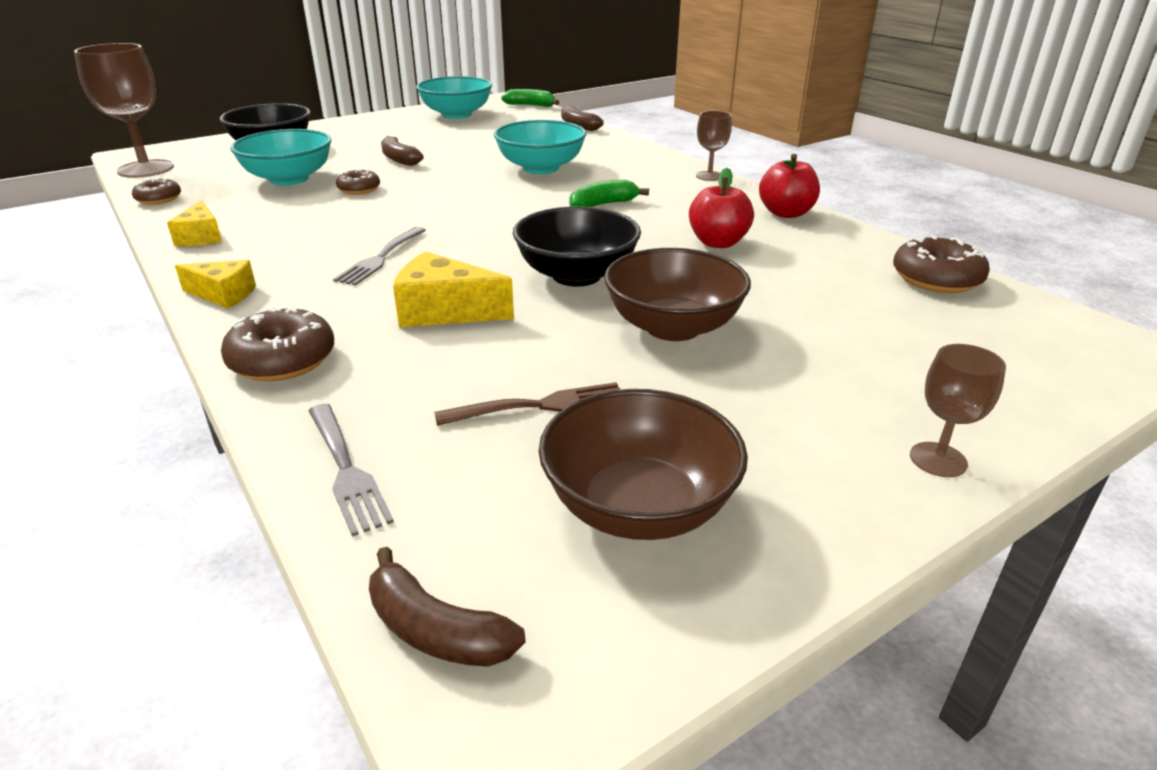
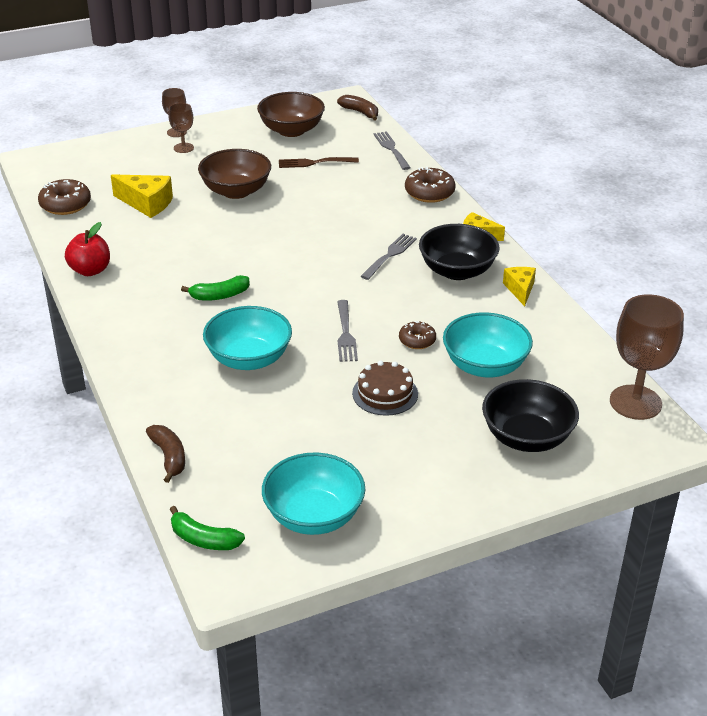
camera: 170 degrees left, 5 degrees up
brown donut [132,178,181,205] -> none
brown banana [381,136,423,166] -> brown cake [352,361,418,416]
yellow cheese [393,252,514,327] -> yellow cheese moved to [111,174,173,218]
black bowl [513,206,641,286] -> black bowl moved to [419,224,500,280]
red apple [689,168,754,248] -> none
brown goblet [696,111,732,181] -> brown goblet moved to [169,103,194,153]
none -> grey fork [337,300,358,362]

